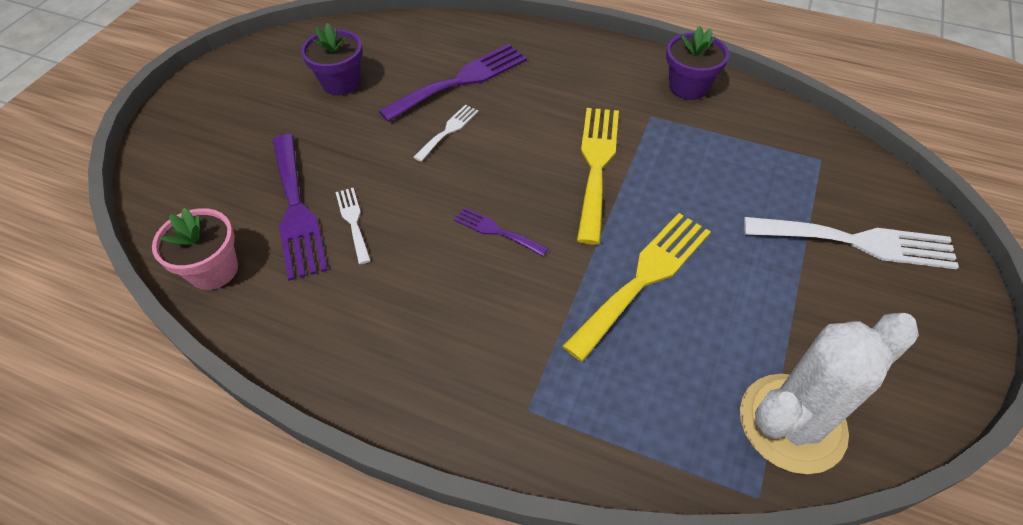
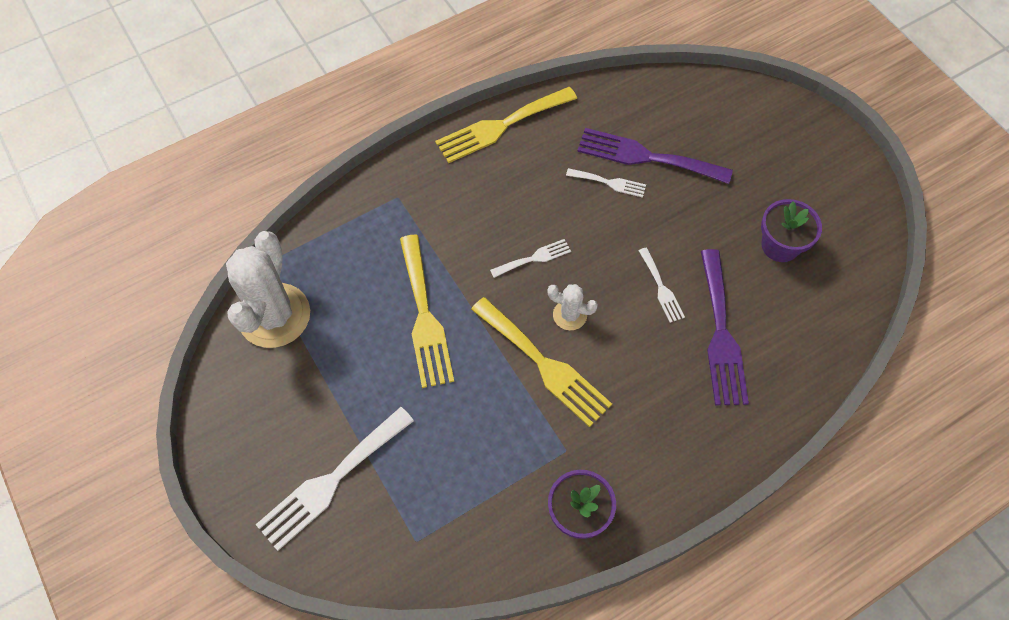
camera: 125 degrees right, 10 degrees up
pink flower pot [152,208,238,290] -> none
purple fork [454,207,548,256] -> white fork [490,239,571,278]
none -> yellow fork [435,87,577,163]
none -> white cactus [547,284,598,330]

